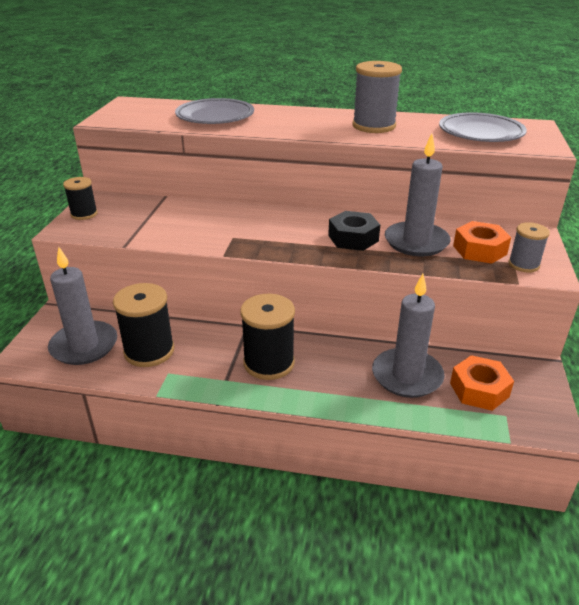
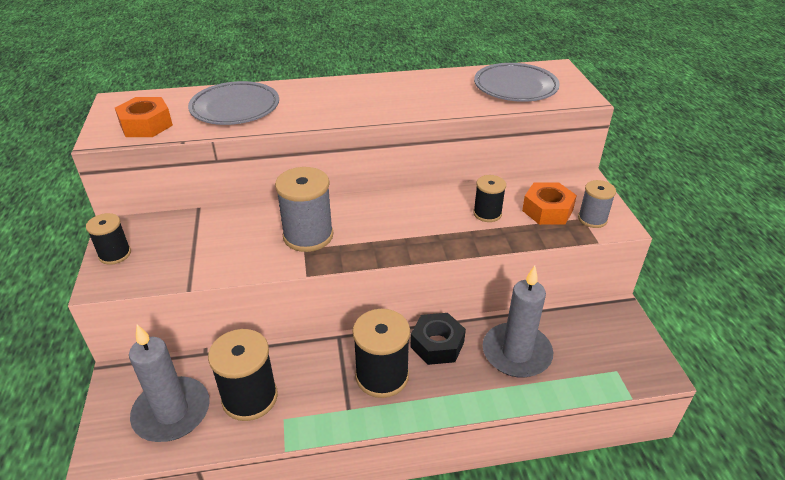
camera: 20 degrees left, 5 degrees up
black nut [328,211,380,251] -> black nut moved to [410,313,466,365]
grey spool [352,61,402,133] -> grey spool moved to [275,167,333,252]
grey candle [385,134,451,256] -> black spool [473,175,506,222]
orange nut [450,355,514,411] -> orange nut moved to [115,97,173,137]

